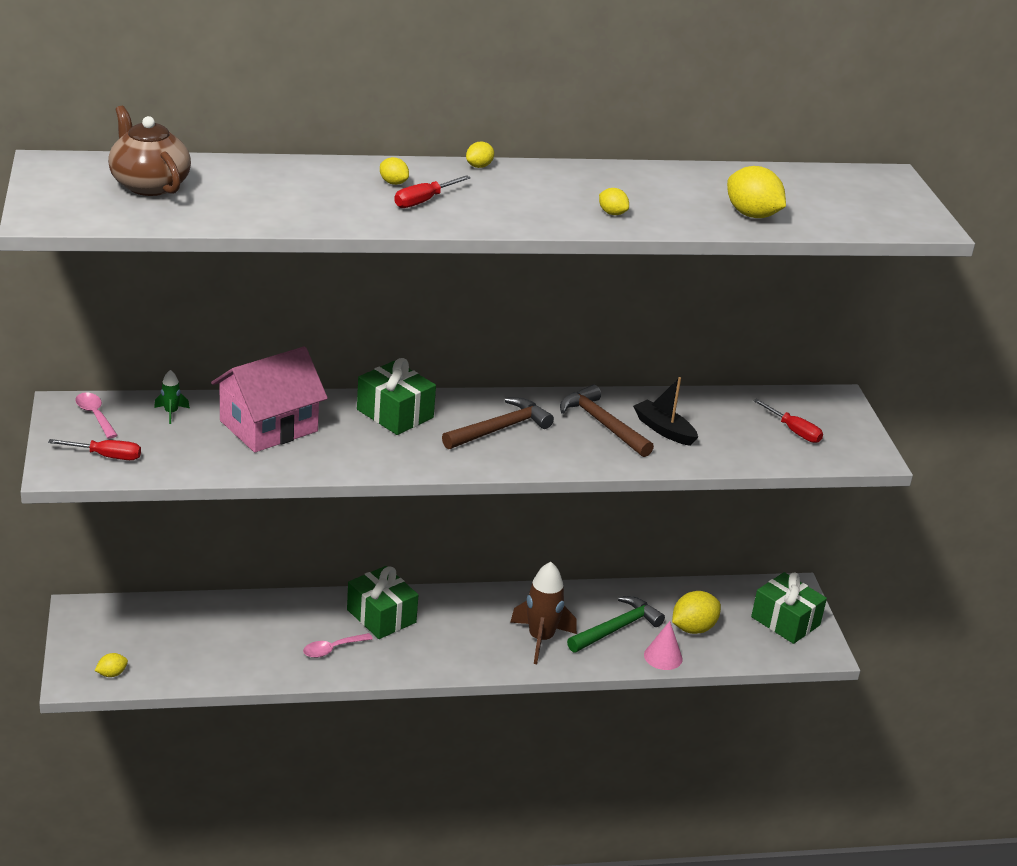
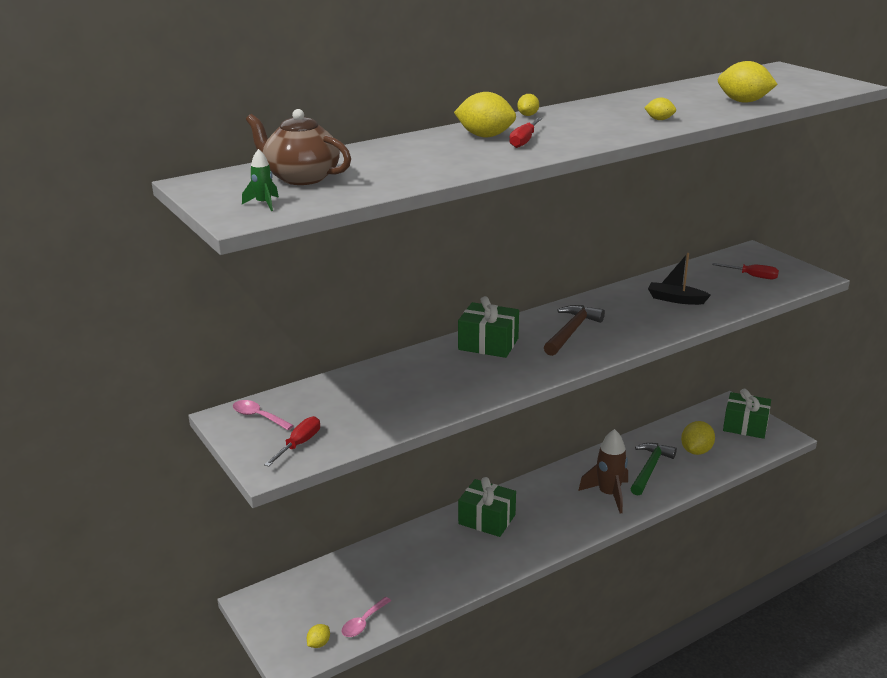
camera: 20 degrees left, 5 degrees down
red screwdriver [48,439,141,460] -> red screwdriver turned 45 degrees counterclockwise [264,416,320,467]
green rocket [154,370,190,424] -> green rocket moved to [242,149,279,211]
pink house [211,346,328,453] -> none
pink spoon [303,633,373,658] -> pink spoon moved to [342,597,391,637]
yellow lemon [380,157,409,185] -> yellow lemon [454,92,516,137], size x1.92
brown hammer [560,384,654,457] -> none
pink cone [644,621,683,670] -> none

